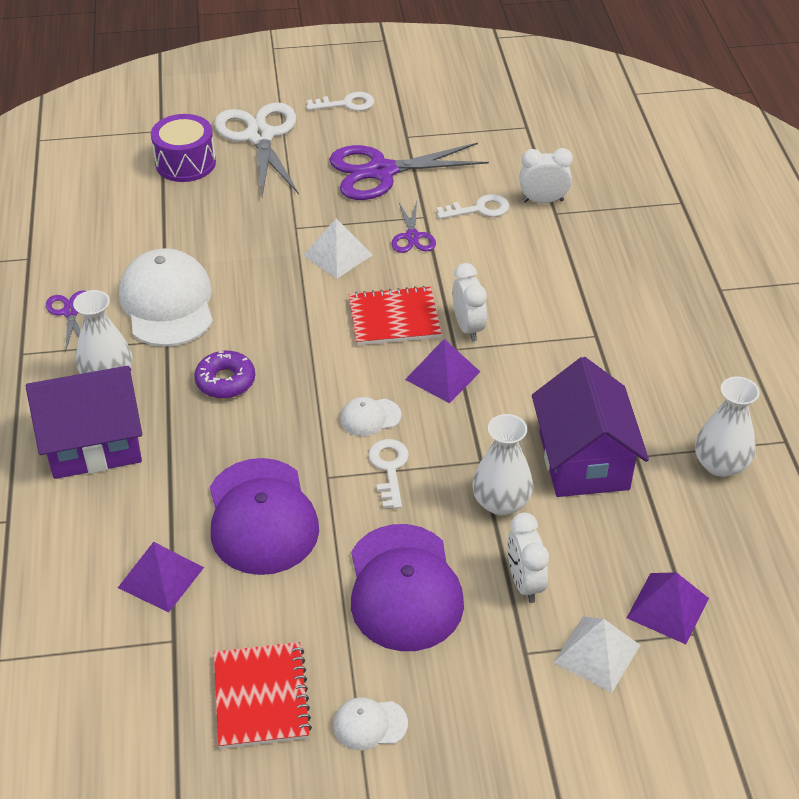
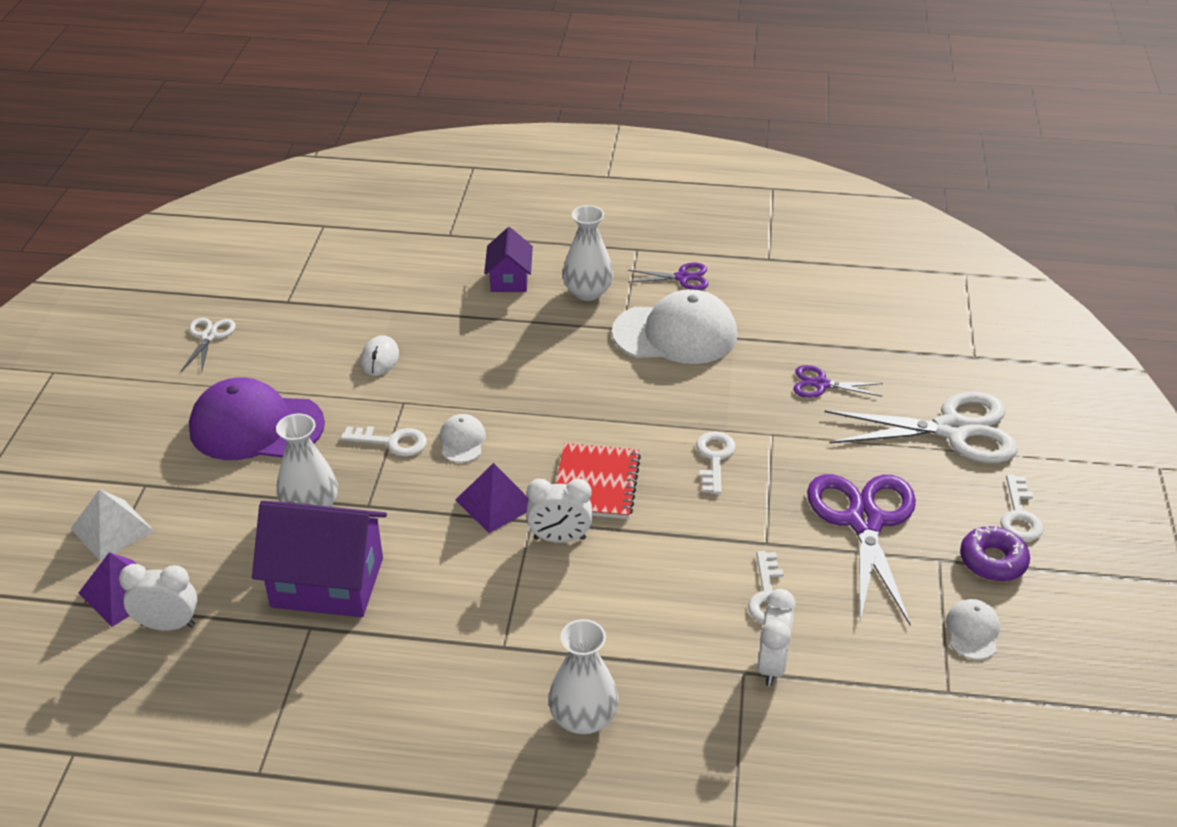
camera: 105 degrees right, 5 degrees down
purple house [26,366,142,479] -> purple house [484,227,533,292], size x0.56
purple pyramid [118,542,204,612] -> none
purple drum [151,114,216,182] -> none
purple donut [194,351,255,399] -> purple donut moved to [960,525,1030,582]
purple cap [210,458,319,575] -> white mouse [361,335,399,376]
red notebook [214,642,312,749] -> white scissors [181,318,236,374]
white pyramid [303,219,372,278] -> white key [696,431,736,494]
white cap [333,697,408,750] -> white cap moved to [946,599,1000,660]
purple scissors [391,201,436,253] -> purple scissors moved to [793,365,883,398]
white clock [507,512,549,603] -> white clock moved to [119,564,197,631]
white vase [695,376,760,477] -> white vase moved to [548,619,619,734]

